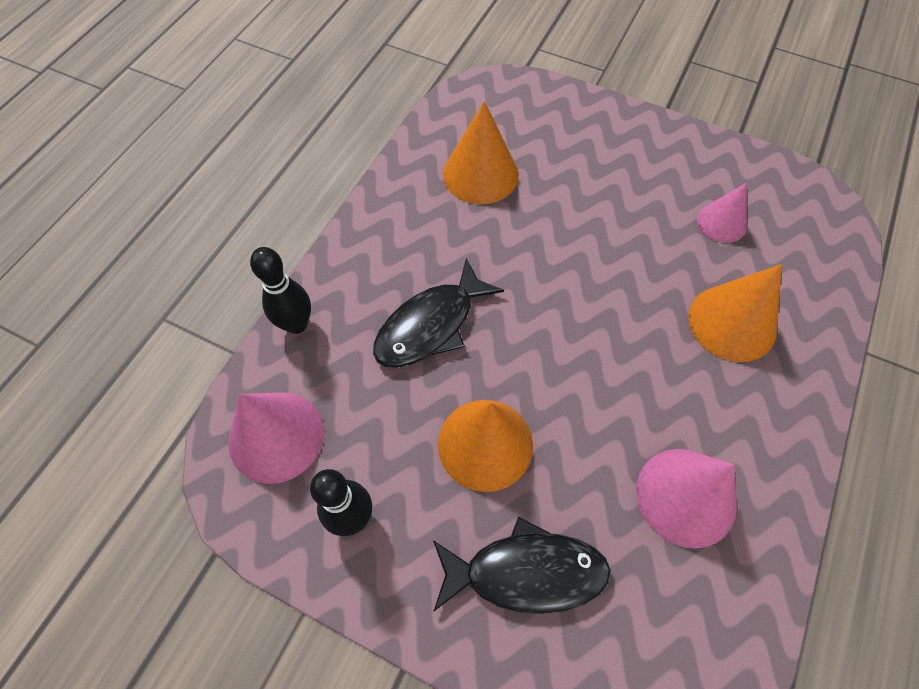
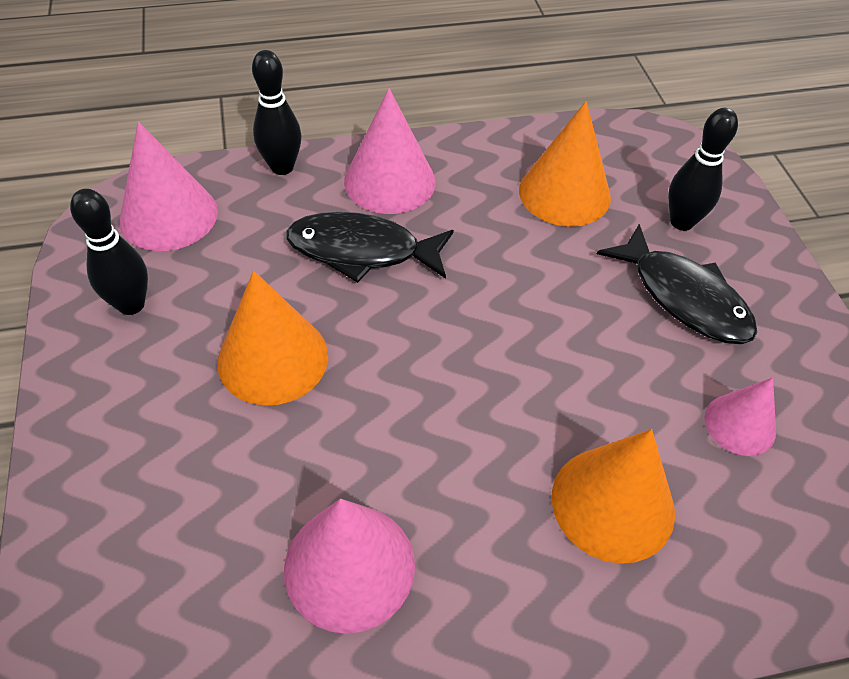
camera: 50 degrees right, 10 degrees down
black fish [433,517,611,614] -> black fish moved to [597,224,757,344]
none -> pink cone [344,88,436,214]
none -> black bowling pin [668,108,738,231]

